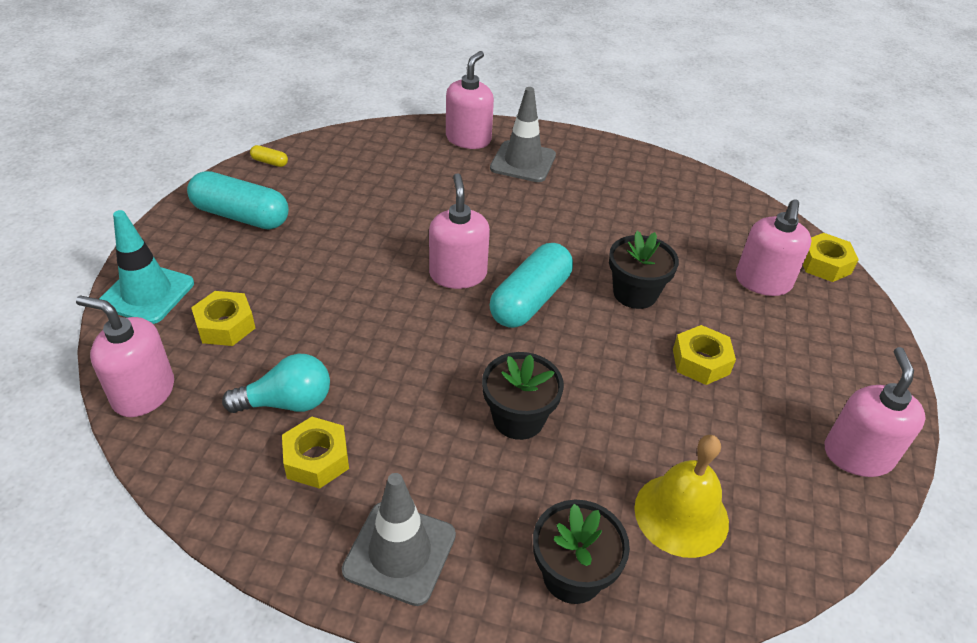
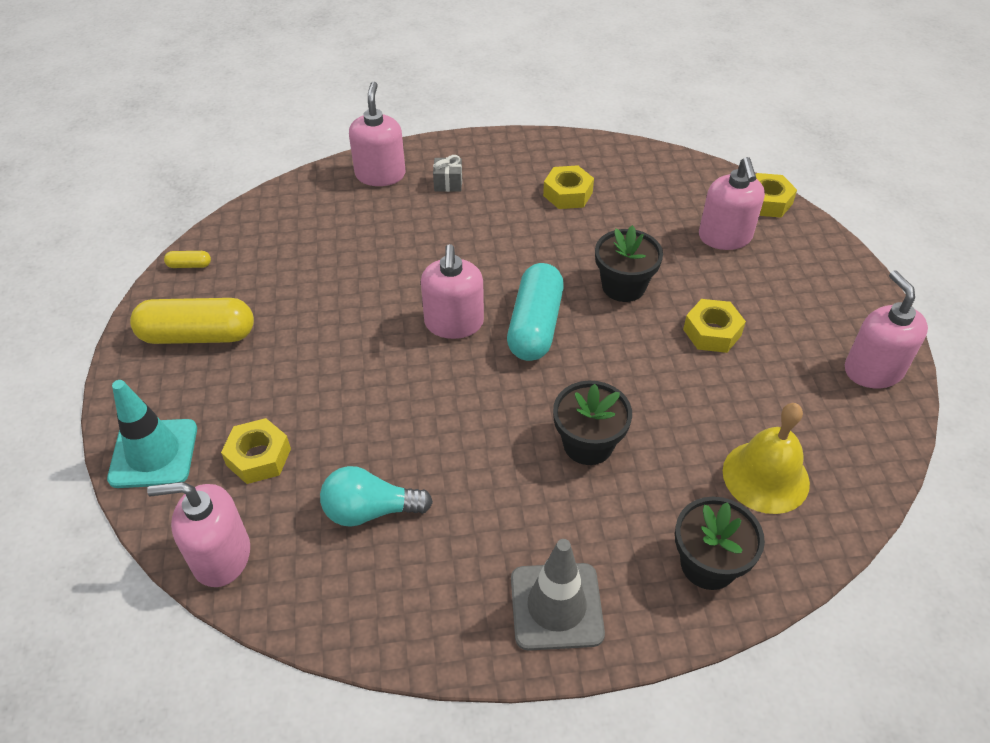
camera: 20 degrees left, 5 degrees up
turquoise capsule [187,171,289,230] -> yellow capsule [130,298,254,344]
turquoise light bulb [222,354,330,413] -> turquoise light bulb turned 150 degrees counterclockwise [320,466,433,527]
yellow nut [282,417,349,489] -> yellow nut moved to [543,165,594,209]
pink soap dispenser [429,173,490,289] -> pink soap dispenser turned 150 degrees counterclockwise [421,244,484,339]
grey traffic cone [490,87,556,182] -> grey gift [433,155,462,192]

